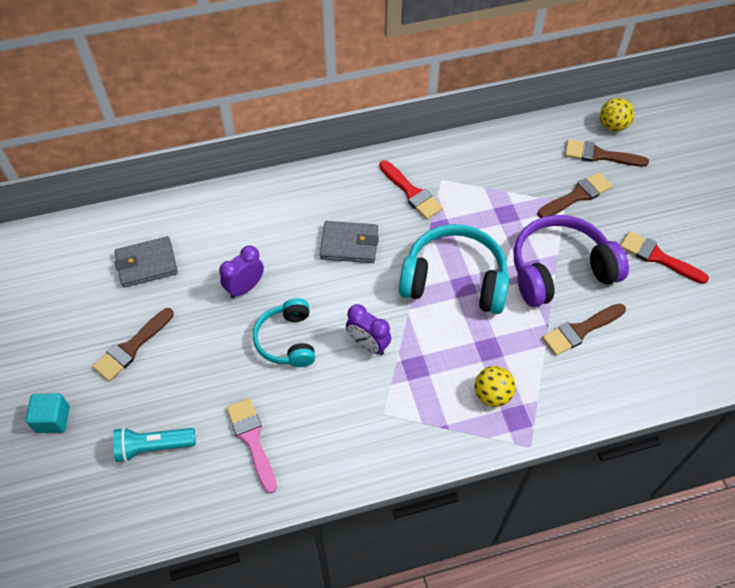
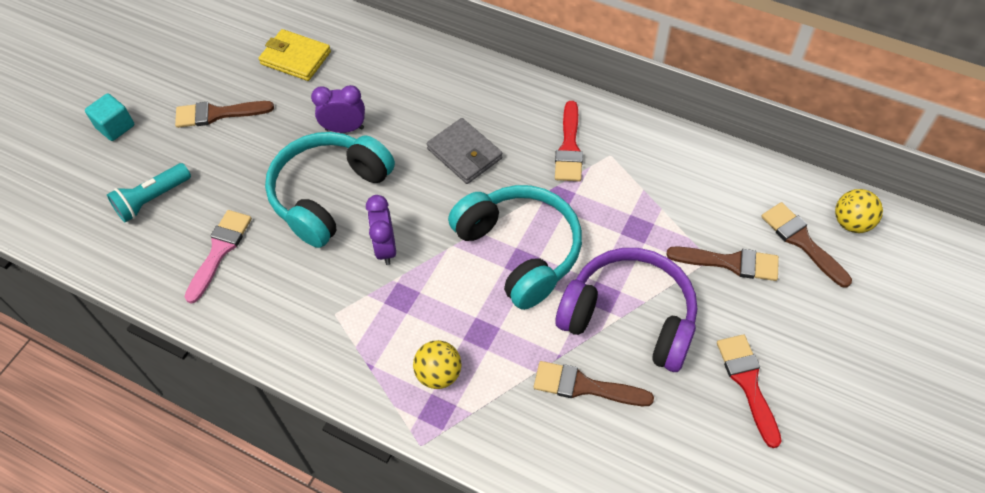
camera: 45 degrees right, 0 degrees up
turquoise flashlight [113,427,196,462] -> turquoise flashlight turned 75 degrees counterclockwise [107,163,191,222]
grey wallet [115,236,178,288] -> yellow wallet [259,29,331,81]
turquoise headphones [253,298,315,367] -> turquoise headphones [265,132,395,248], size x1.61

